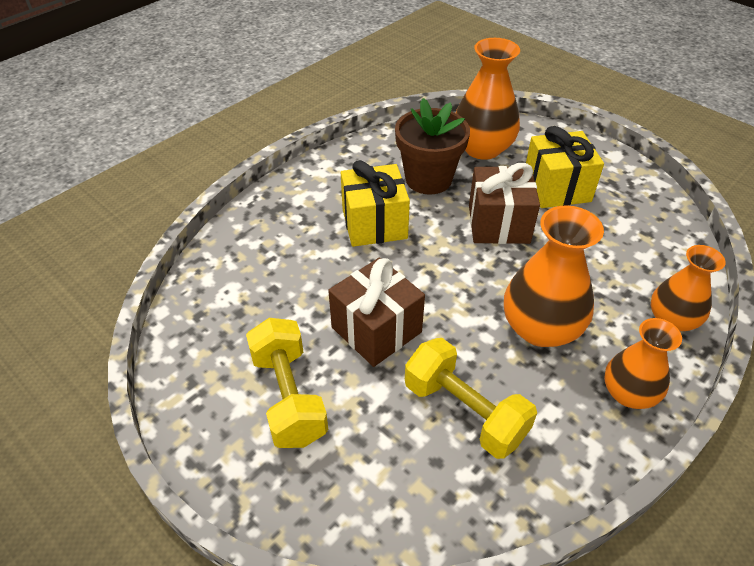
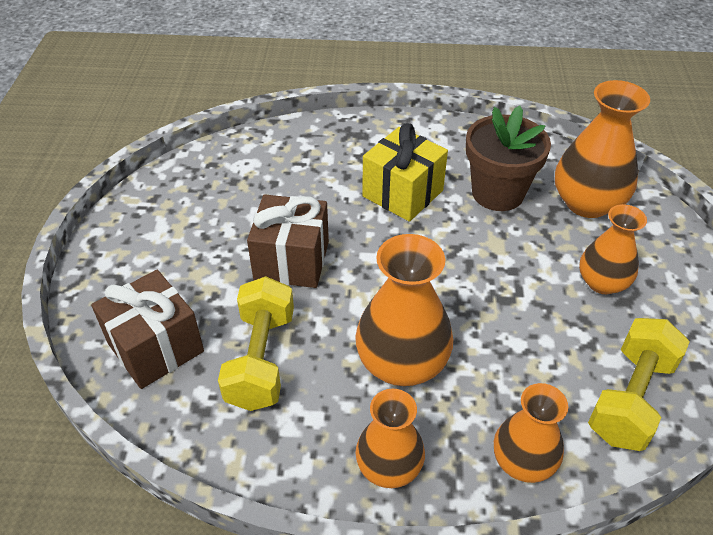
camera: 50 degrees right, 0 degrees up
yellow dumbbell [246,318,328,448] -> yellow dumbbell moved to [588,318,690,451]
brown gift [469,163,540,244] -> brown gift moved to [91,270,204,389]
yellow gift [526,126,604,208] -> orange vase [579,204,647,294]

